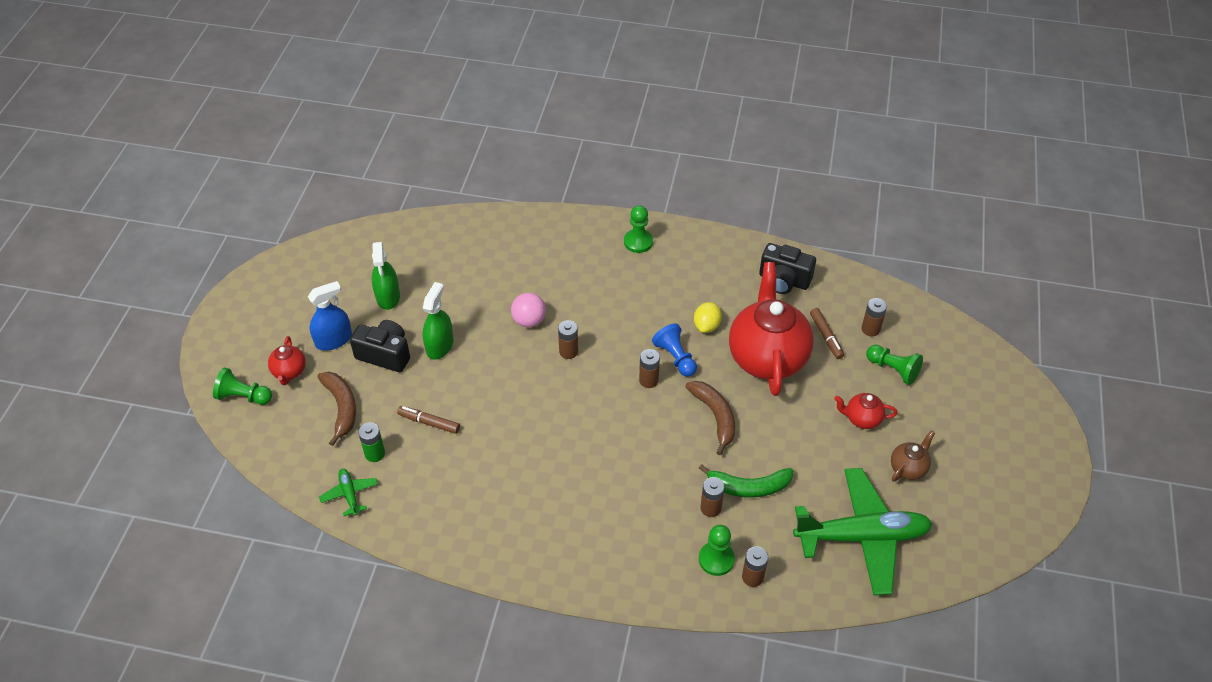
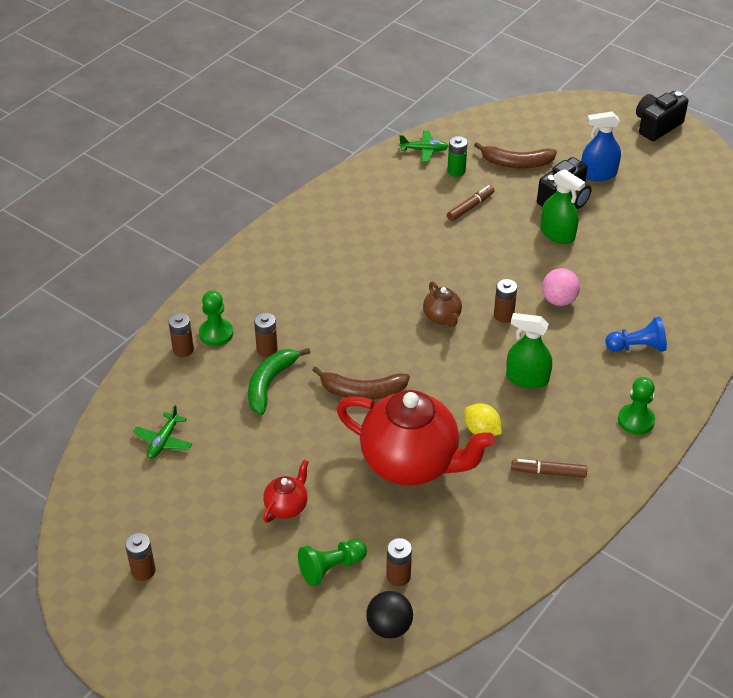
camera: 115 degrees right, 5 degrees down
green pawn [213,367,272,405] -> none
red teapot [268,336,306,385] -> none
blue spray bottle [308,281,352,351] -> blue spray bottle turned 90 degrees clockwise [581,112,621,181]
green spray bottle [372,242,400,310] -> green spray bottle moved to [506,313,552,389]
brown battery [639,349,660,388] -> brown battery moved to [125,533,156,581]
blue pawn [652,323,697,377] -> blue pawn moved to [605,317,667,352]
black camera [759,243,816,294] -> black camera moved to [636,91,688,141]
green plane [793,468,932,595] -> green plane [133,405,192,459], size x0.42
brown marker [810,308,844,359] -> brown marker moved to [511,459,587,478]
brown teapot [891,430,935,482] -> brown teapot moved to [423,281,462,327]
none -> black ball [366,591,413,639]

